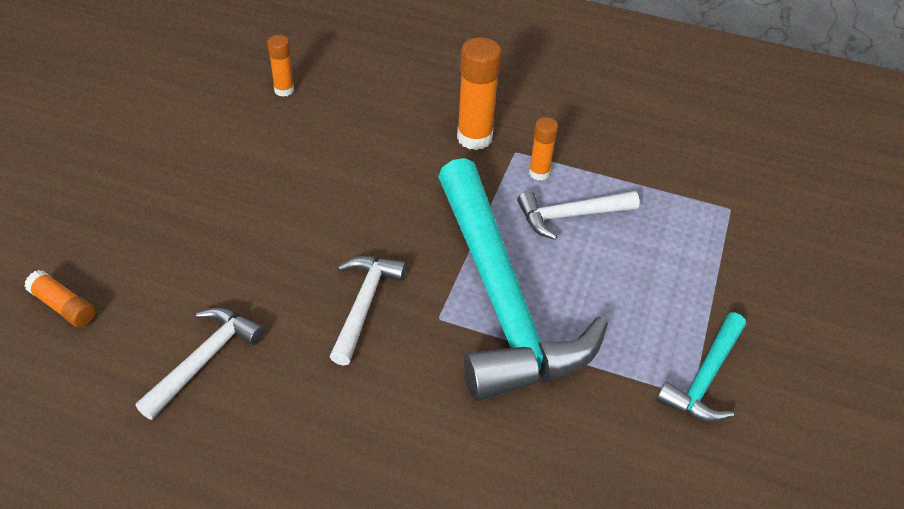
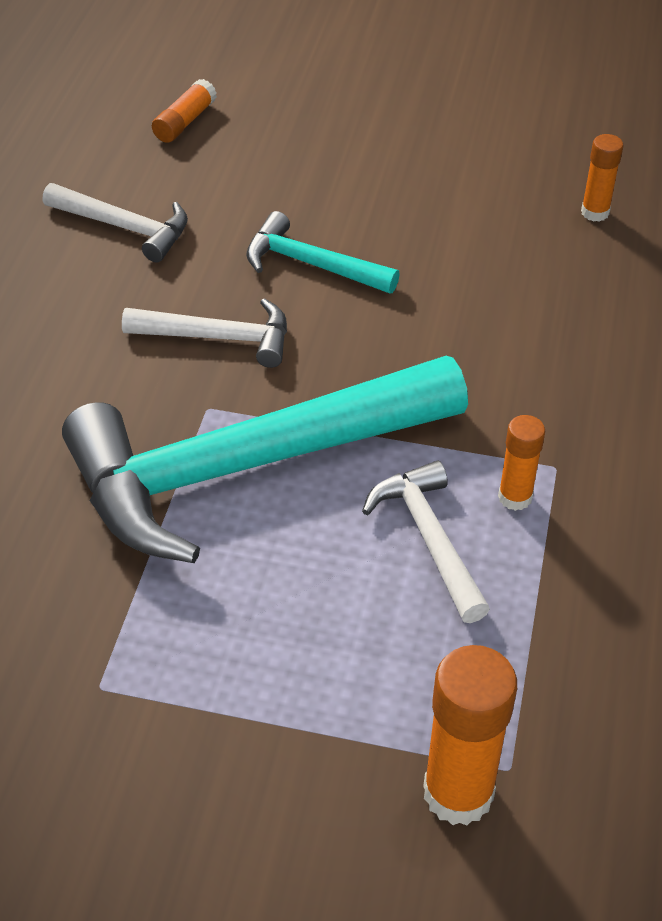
camera: 85 degrees right, 0 degrees up
orange glue stick [457,37,502,150] -> orange glue stick moved to [423,645,517,825]
turquoise hammer [656,313,746,422] -> turquoise hammer moved to [246,211,400,294]

